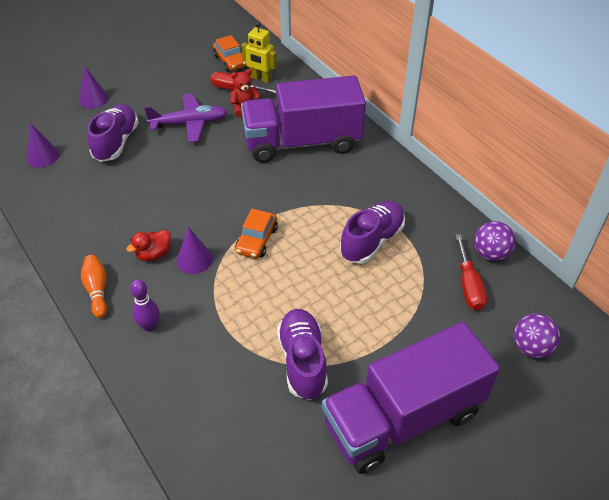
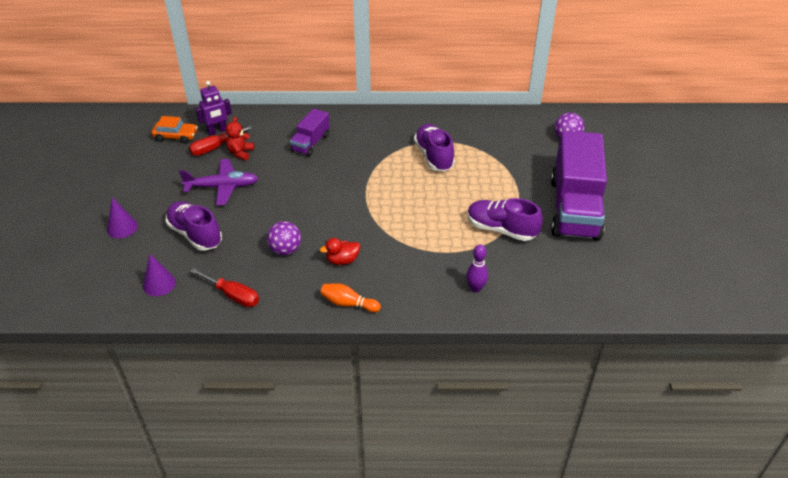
camera: 55 degrees left, 5 degrees down
red duck [126,230,171,261] -> red duck turned 75 degrees clockwise [320,238,360,265]
purple bowling pin [130,279,160,332] -> purple bowling pin moved to [466,244,488,293]
purple plane [144,93,228,142] -> purple plane turned 60 degrees clockwise [179,159,258,206]
purple cone [177,227,213,274] -> none
orange car [235,209,278,258] -> none
yellow robot [241,22,277,83] -> purple robot [195,81,232,135]
purple truck [241,75,366,163] -> purple truck [290,108,330,156], size x0.49
red screwdriver [455,234,487,311] -> red screwdriver moved to [190,268,259,307]
purple ball [474,221,516,261] -> purple ball moved to [267,221,301,255]

